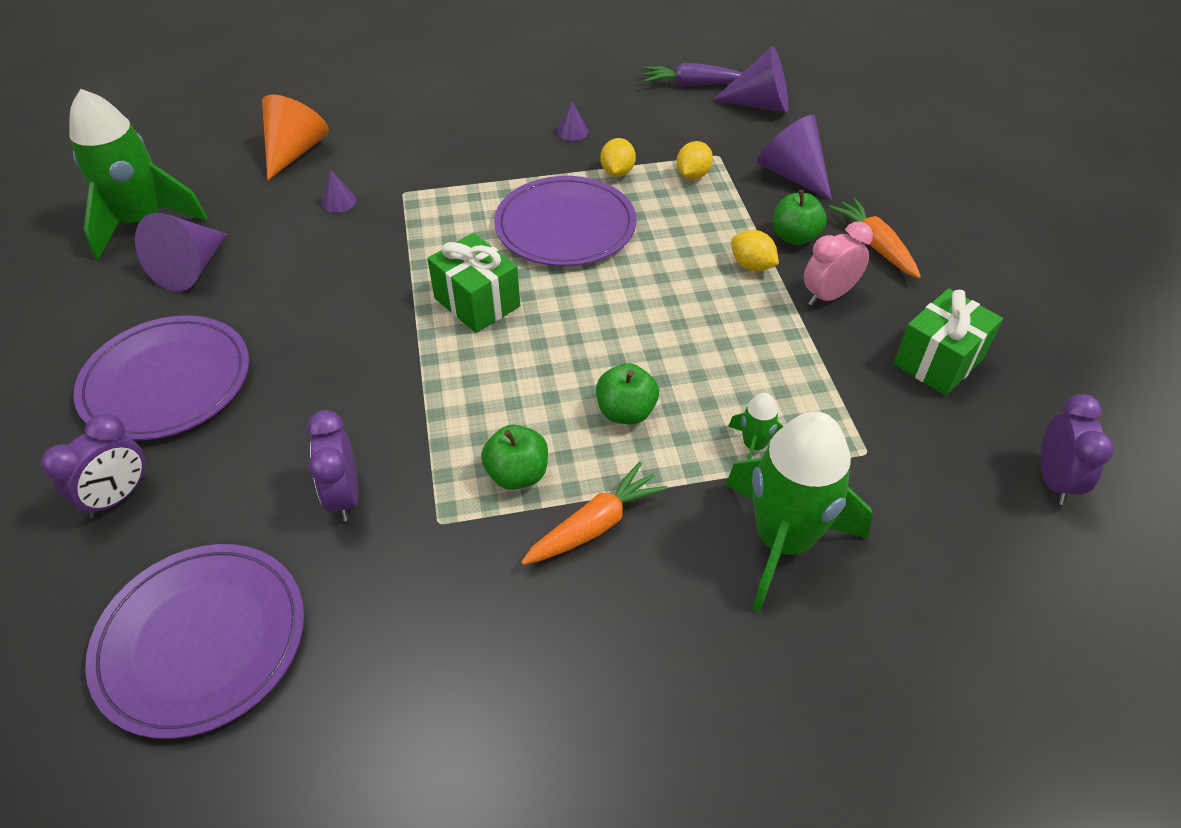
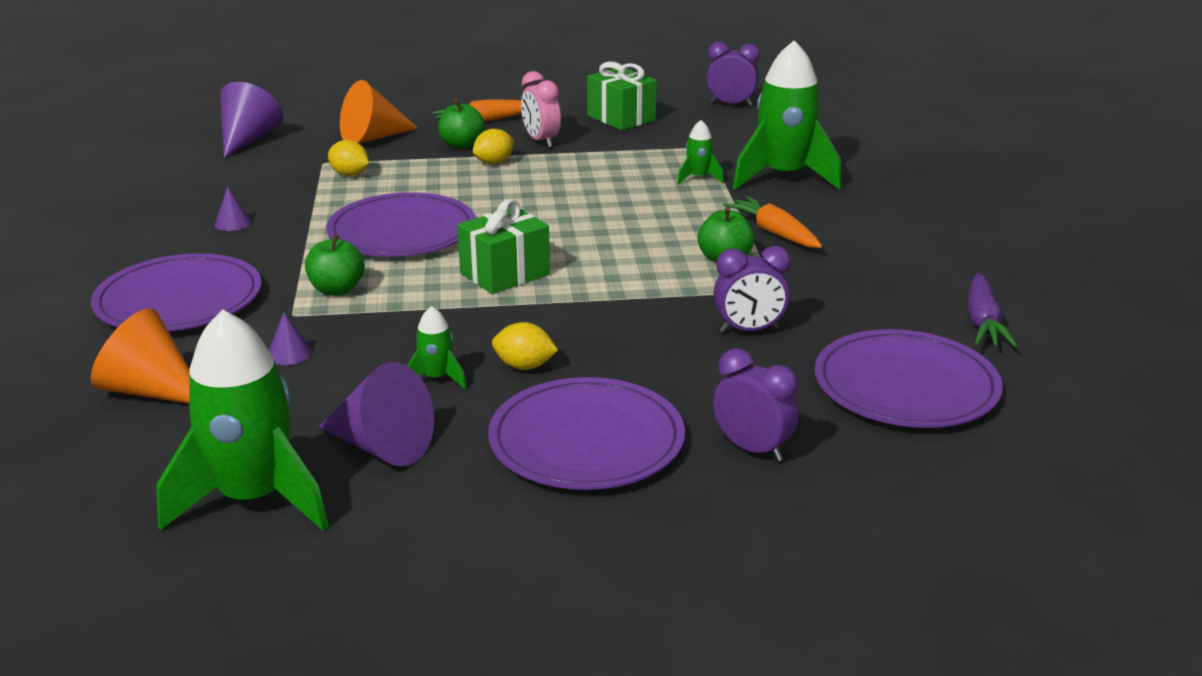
camera: 85 degrees left, 20 degrees down
green apple [596,363,659,424] -> green apple moved to [305,234,365,296]
yellow lemon [600,138,636,177] -> yellow lemon moved to [492,322,558,370]
purple carrot [644,63,742,86] -> purple carrot moved to [967,273,1017,347]
purple cone [757,115,832,200] -> orange cone [340,80,418,144]
none -> purple plate [91,253,262,331]
none -> green rocket [407,306,467,389]

